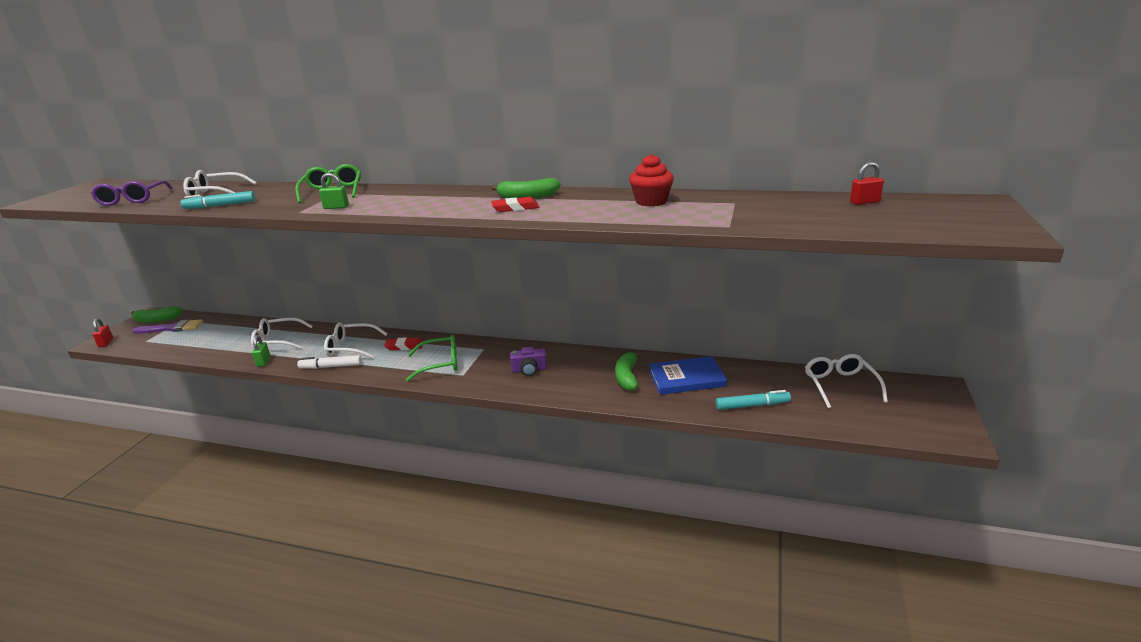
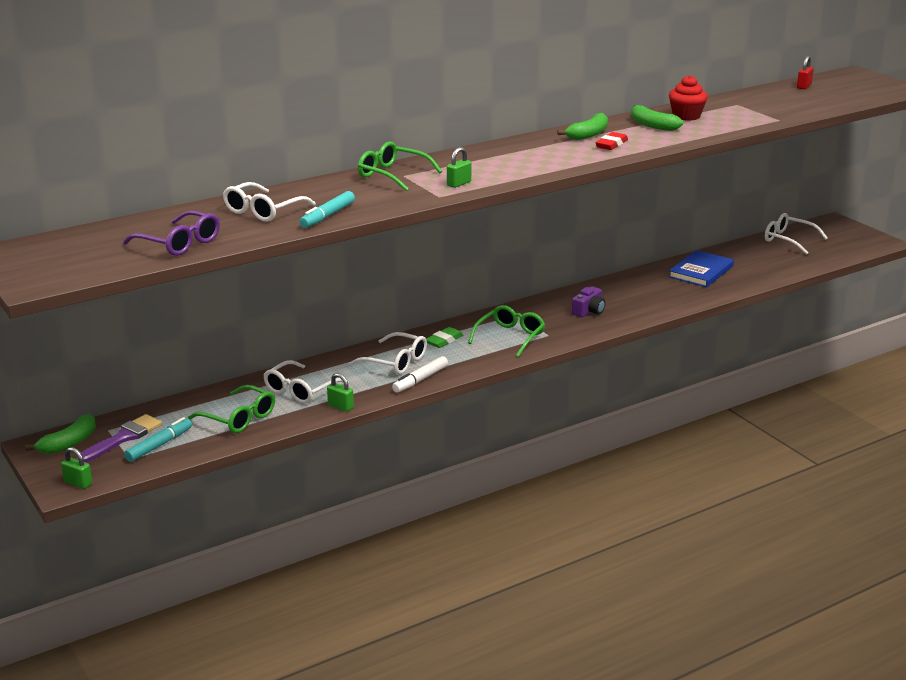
camera: 50 degrees left, 0 degrees up
red padlock [92,318,113,347] -> green padlock [61,447,92,489]
white glasses [324,323,388,358] -> white glasses turned 105 degrees counterclockwise [349,332,427,374]
red eraser [384,337,423,351] -> green eraser [426,327,464,348]
green banana [615,351,642,391] -> green banana moved to [631,105,683,131]
turquoise marker [716,390,791,410] -> turquoise marker moved to [124,417,192,462]
none -> green glasses [188,385,275,433]

